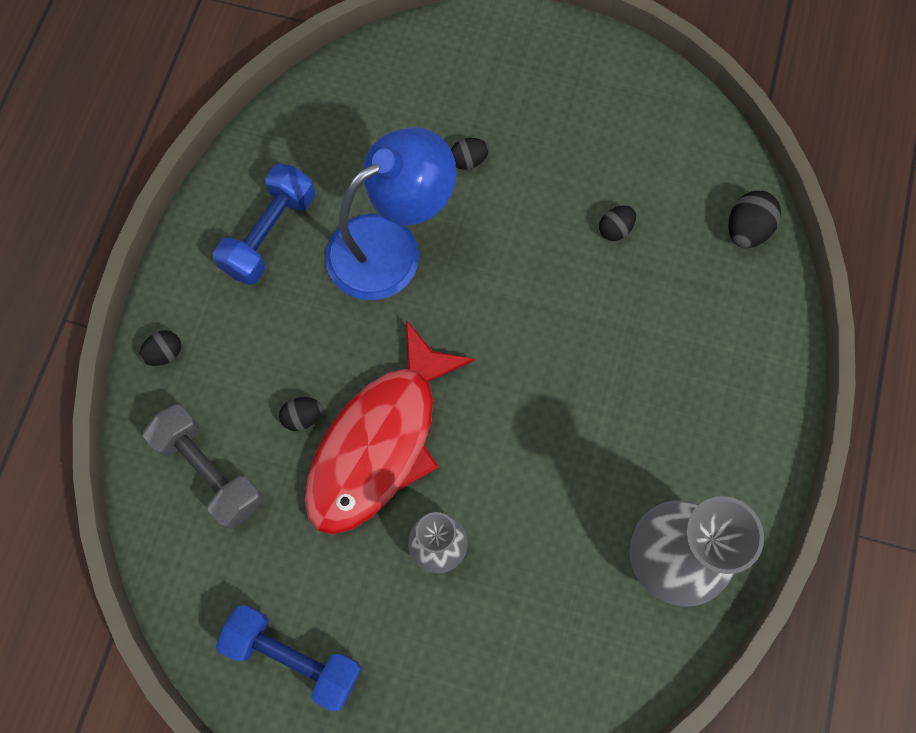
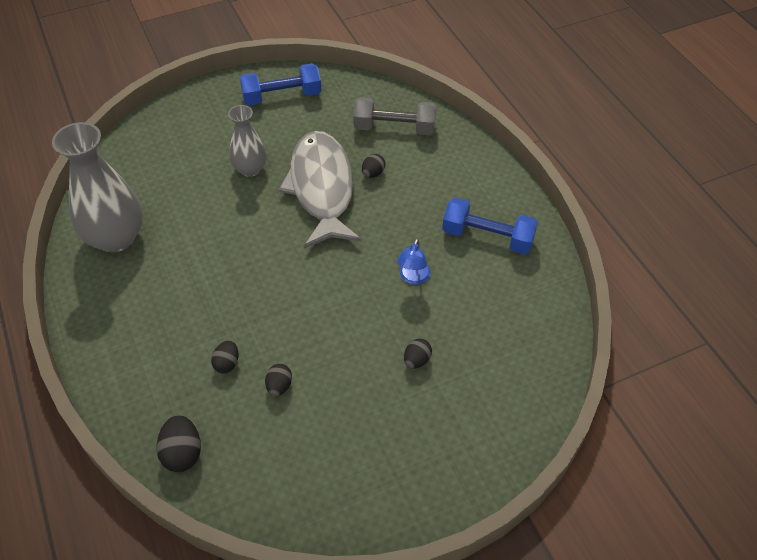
camera: 140 degrees right, 20 degrees down
black egg [139,331,181,366] -> black egg moved to [211,340,238,373]
blue dumbbell [213,163,315,285] -> blue dumbbell turned 60 degrees counterclockwise [442,198,538,254]
red fish [304,320,475,534] -> grey fish [278,131,362,249]
blue lamp [325,127,456,300] -> blue lamp [397,238,431,285], size x0.43

